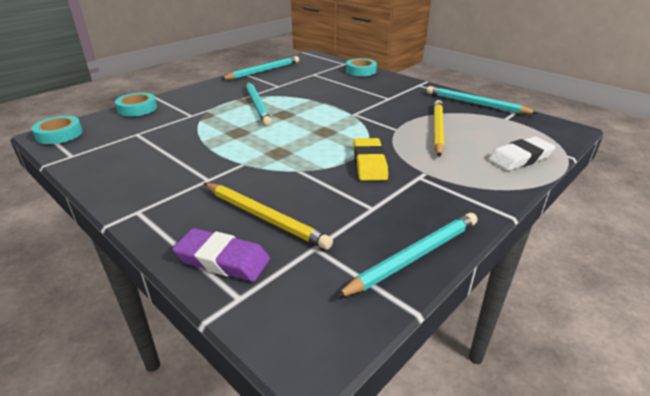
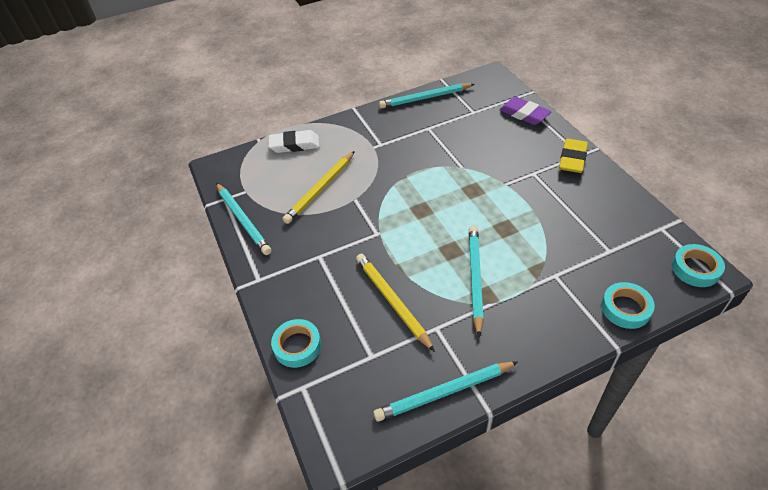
camera: 155 degrees left, 15 degrees up
yellow pencil [204,183,333,250] -> yellow pencil moved to [356,254,435,352]
yellow eraser [353,138,388,181] -> yellow eraser moved to [559,139,588,173]

